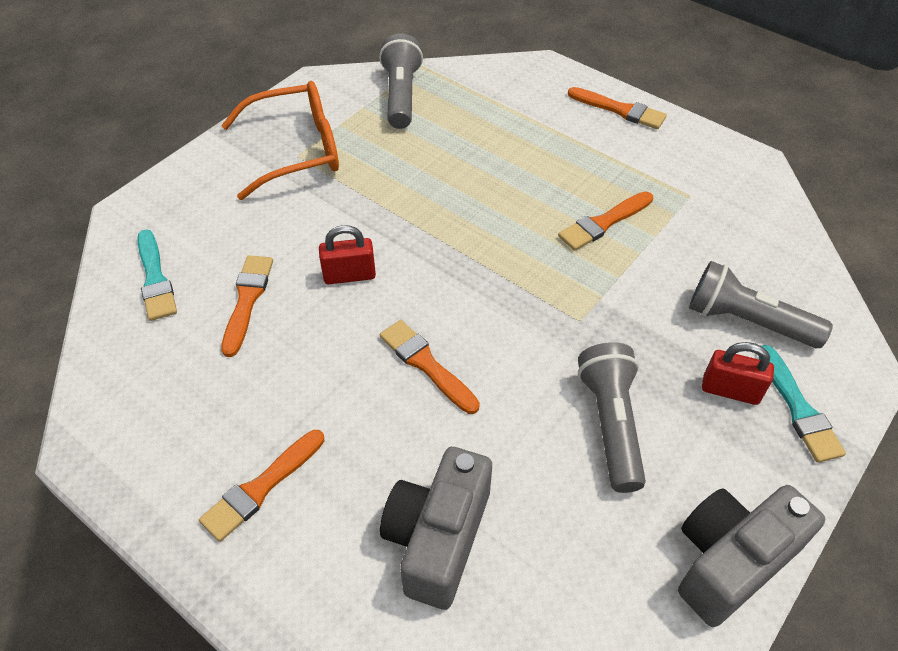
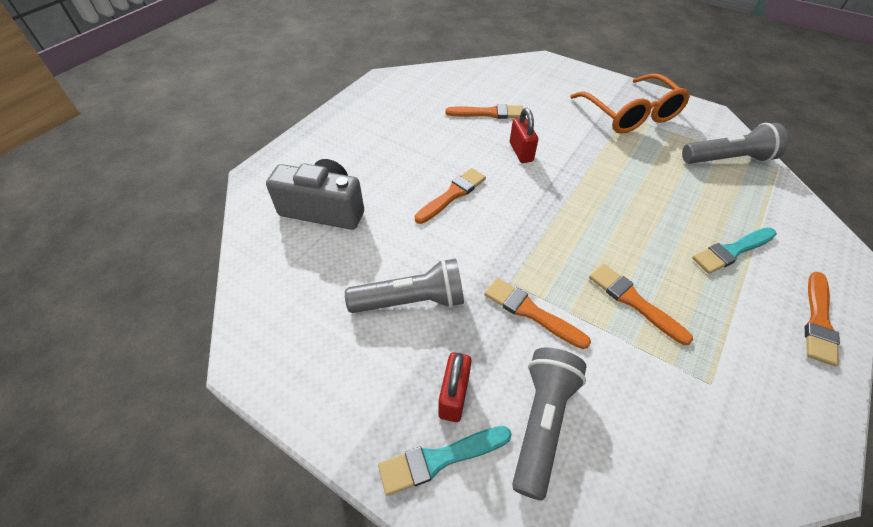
camera: 85 degrees right, 0 degrees up
turquoise brush [137,229,177,321] -> turquoise brush moved to [692,227,777,274]
orange brush [199,430,324,542] -> orange brush moved to [484,278,591,349]
grey camera [678,485,825,627] -> none

